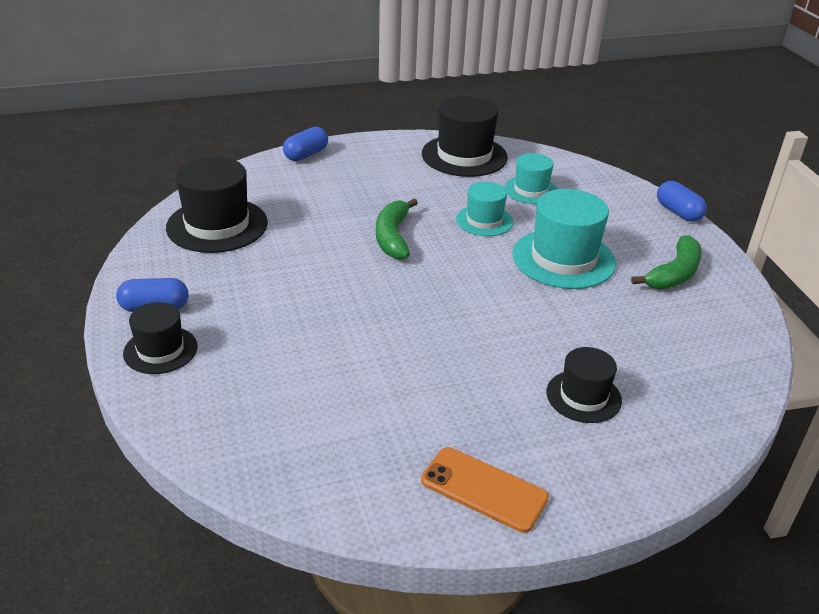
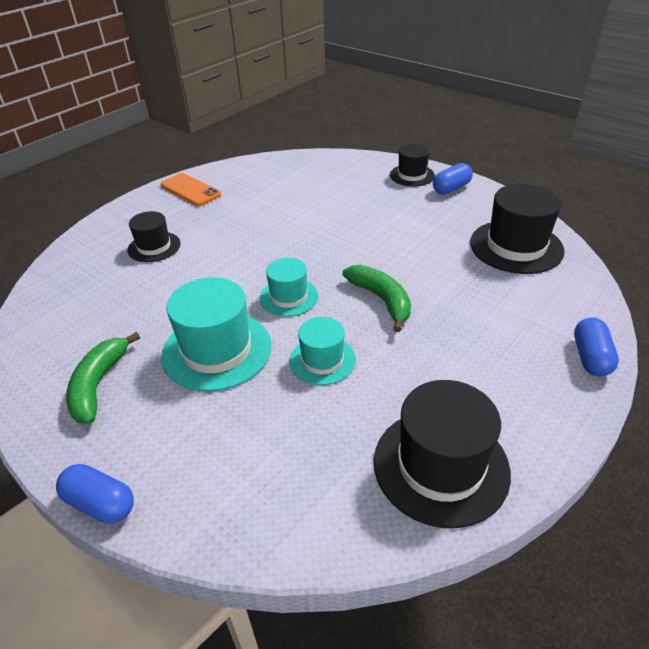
camera: 150 degrees right, 5 degrees up
orange phone [421,447,549,533] -> orange phone turned 45 degrees clockwise [160,173,221,206]
turquoise hat [504,153,557,204] -> turquoise hat moved to [260,258,318,317]

